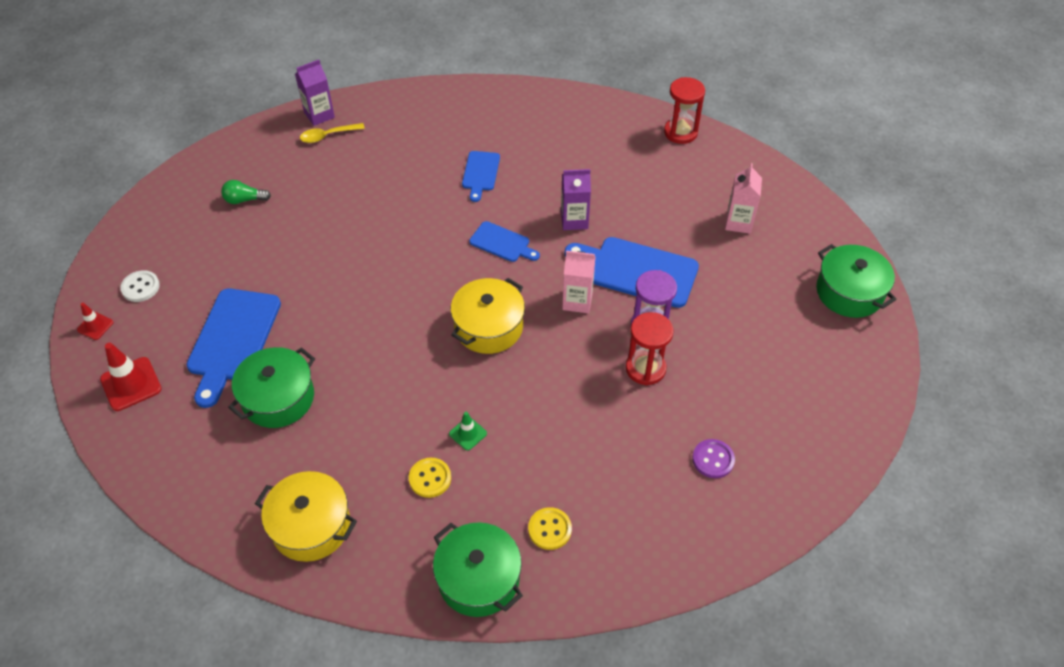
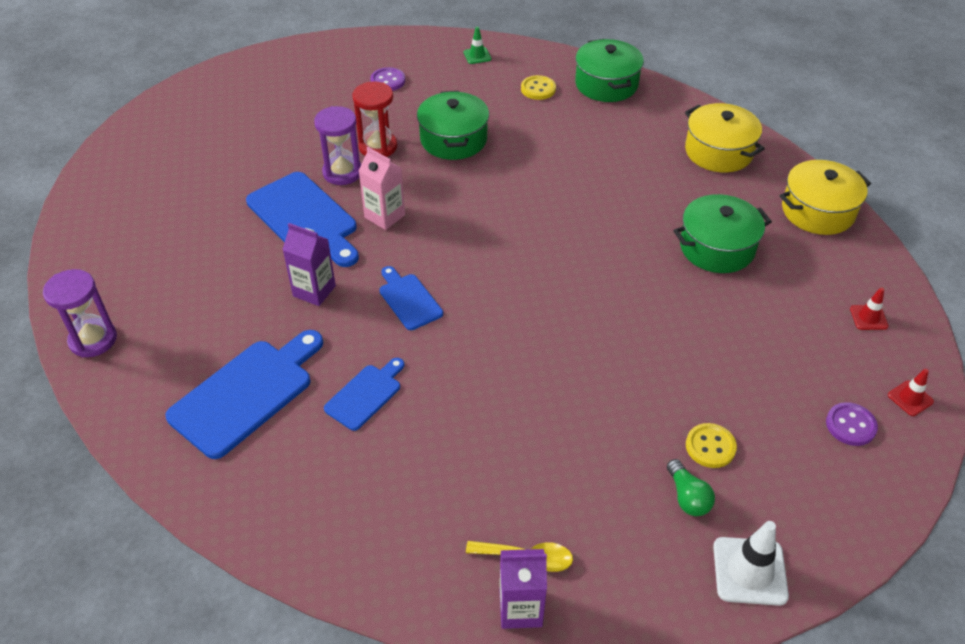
camera: 150 degrees left, 5 degrees down
red traffic cone [100,343,162,411] -> red traffic cone [850,287,889,330], size x0.56
white button [120,270,160,302] -> purple button [826,402,878,446]
blue cutting board [186,288,281,408] -> blue cutting board moved to [165,330,323,459]
green light bulb [221,180,271,204] -> green light bulb turned 45 degrees clockwise [667,459,715,516]
yellow button [409,458,451,498] -> yellow button moved to [686,423,737,468]
green traffic cone [449,412,487,450] -> green traffic cone moved to [463,27,491,64]
yellow pot [451,278,525,354] -> yellow pot moved to [780,160,871,235]
red hourglass [664,77,705,144] -> purple hourglass [43,269,117,357]
pink carton [725,163,762,234] -> none
green pot [816,244,896,318] -> green pot moved to [417,91,489,160]
none -> white traffic cone [713,521,789,606]

